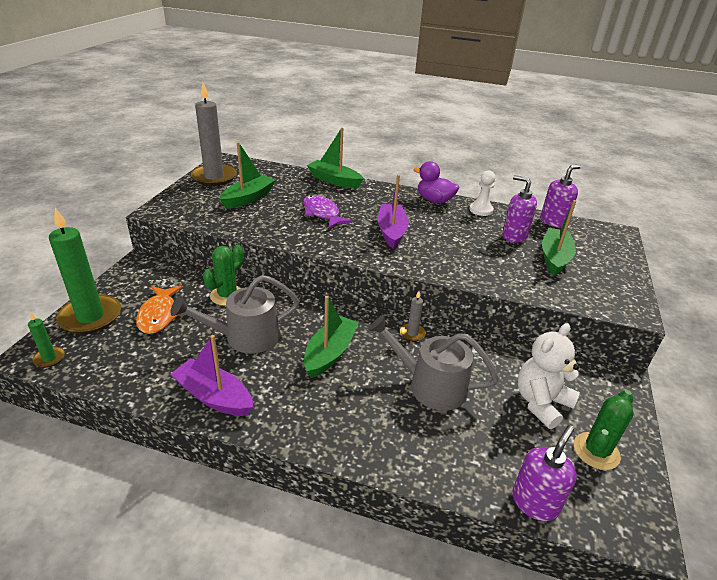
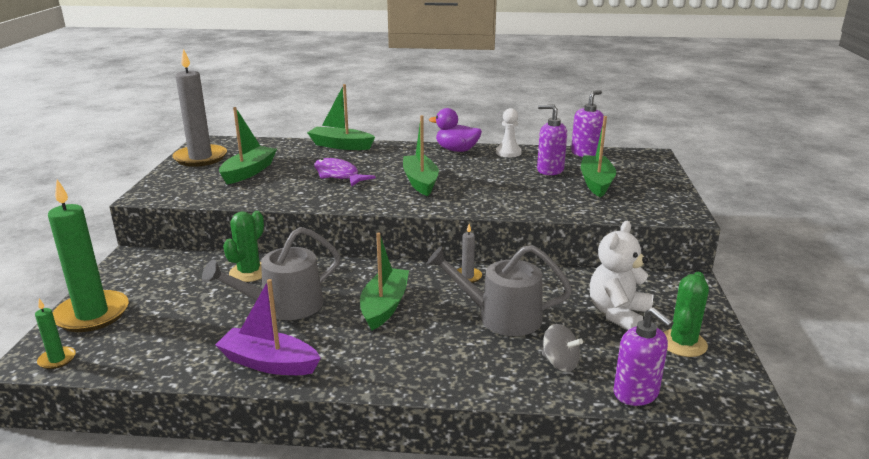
camera: 10 degrees left, 10 degrees down
orange fish [136,286,182,334] -> none
purple boat [377,175,409,249] -> green boat [403,115,439,196]
purple soap dispenser [512,425,577,521] -> purple soap dispenser turned 120 degrees clockwise [614,307,674,406]
none -> grey spinning top [542,324,583,372]

